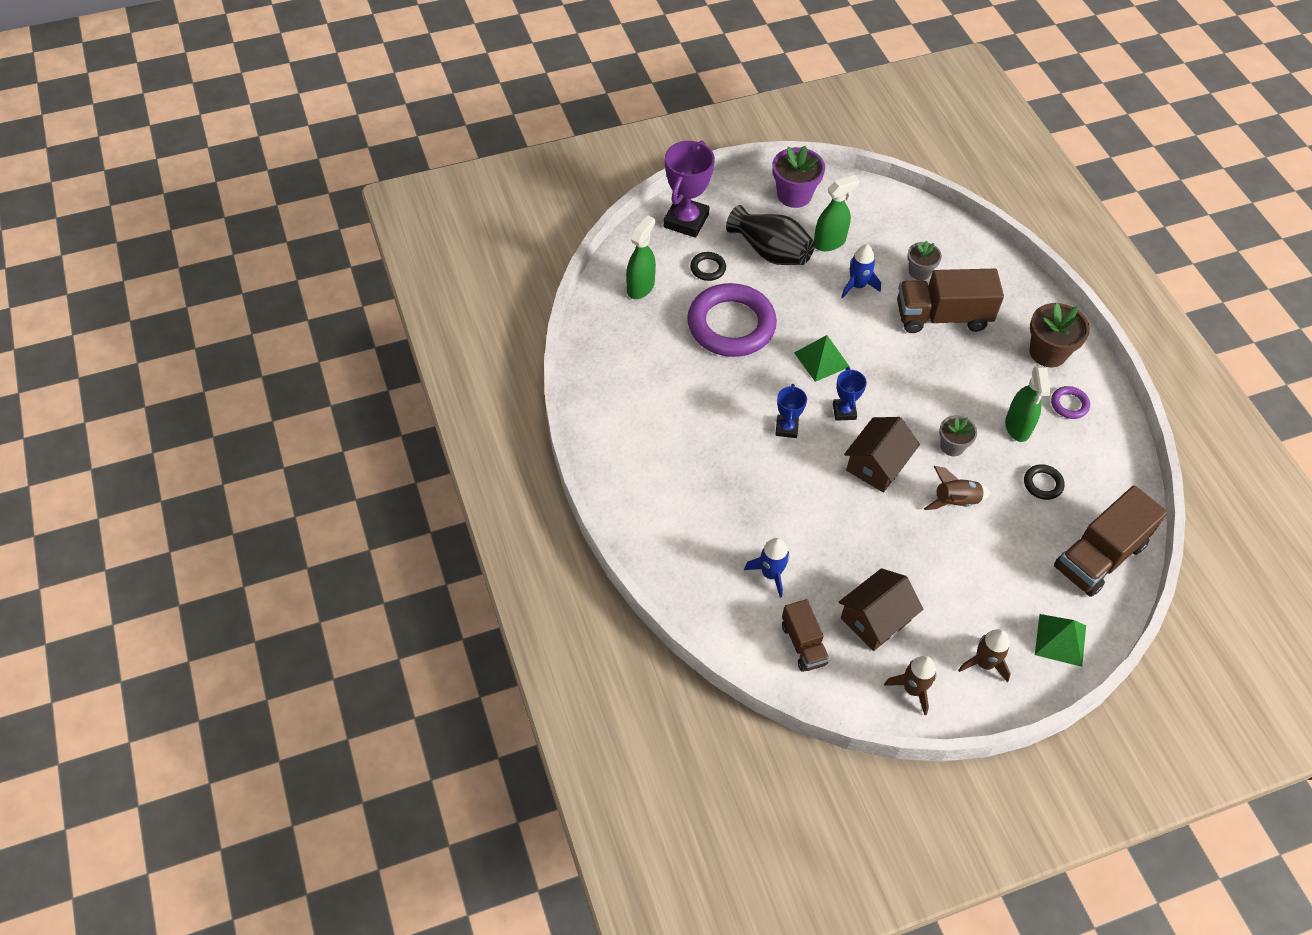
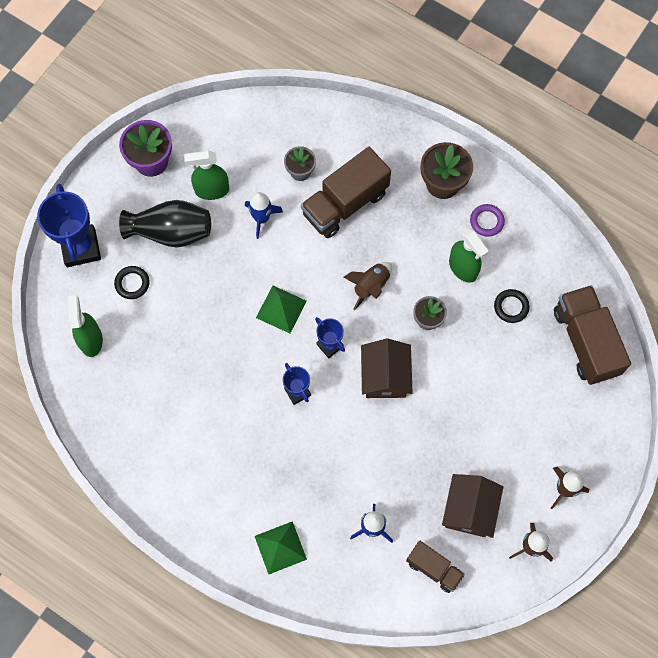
camera: 35 degrees left, 15 degrees up
purple trophy [664,141,715,238] -> blue trophy [37,184,101,267]
purple ring [687,283,777,357] -> none
green spray bottle [814,175,860,251] -> green spray bottle turned 120 degrees counterclockwise [184,151,229,200]
brown rocket [924,466,990,510] -> brown rocket moved to [343,262,392,310]
green pyramid [1035,614,1086,667] -> green pyramid moved to [255,521,307,574]
brown truck [1054,485,1167,597] -> brown truck turned 150 degrees clockwise [554,285,631,385]

